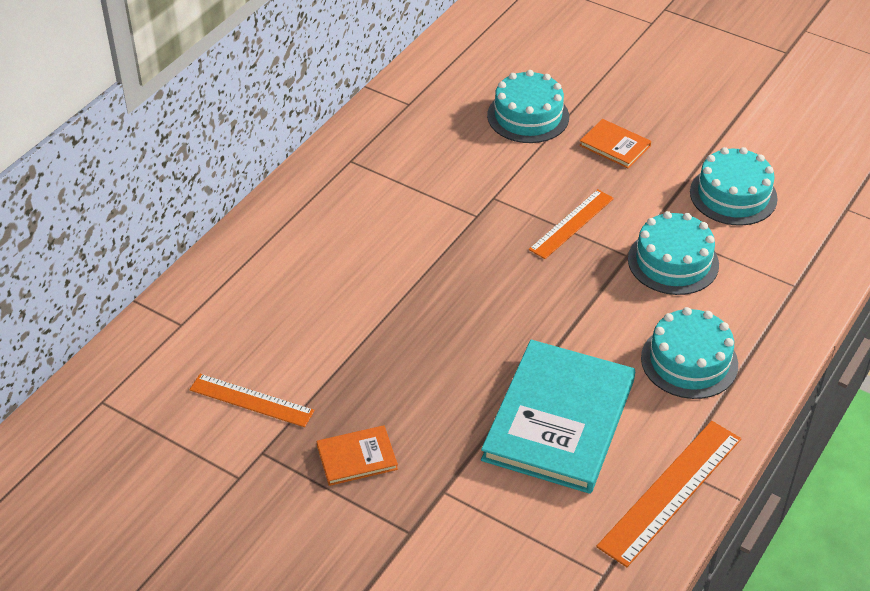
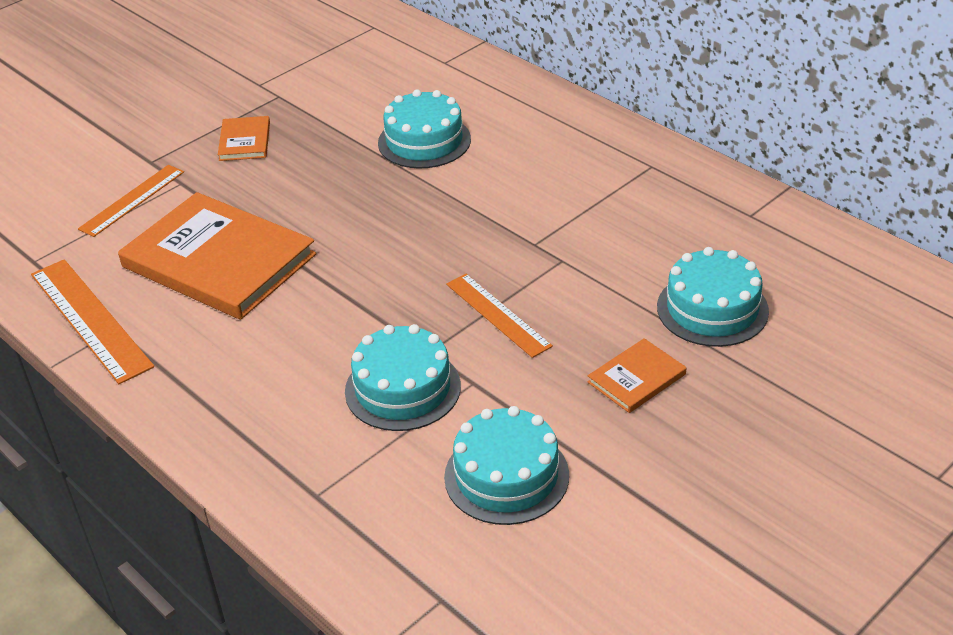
camera: 105 degrees right, 5 degrees down
orange ruler [189,374,315,427] -> orange ruler moved to [78,165,184,237]
turquoise book [481,340,635,494] -> orange book [118,192,316,320]
turquoise cake [641,307,738,399] -> turquoise cake moved to [378,89,471,169]

